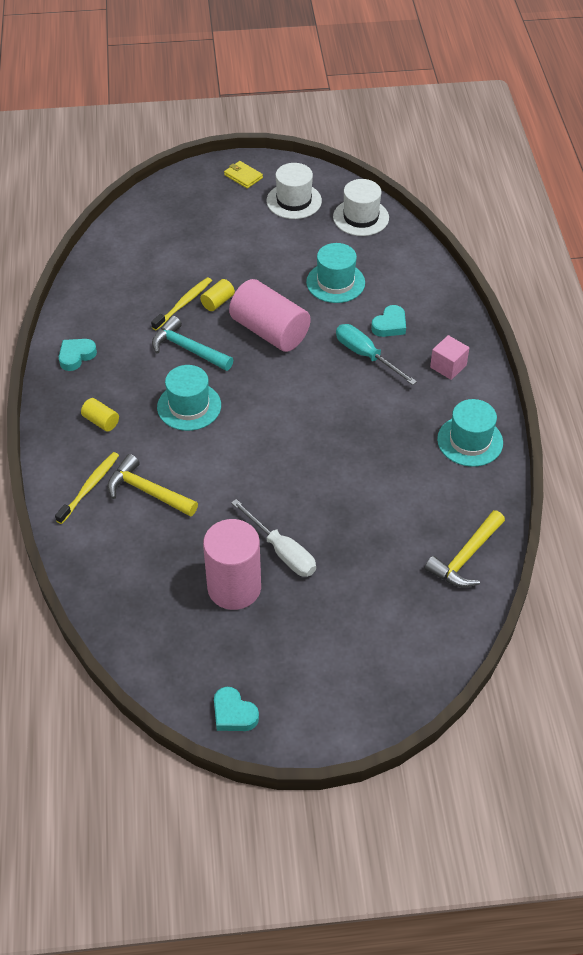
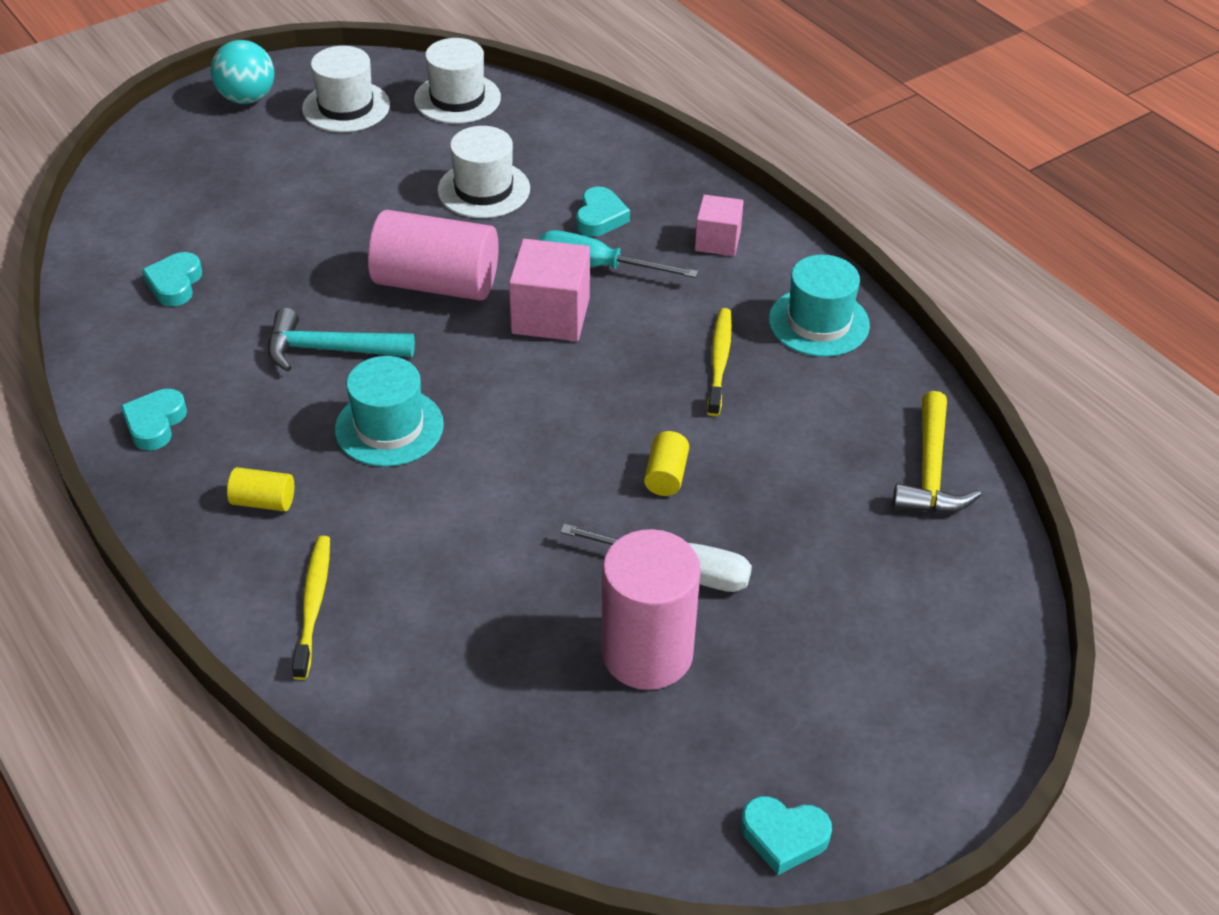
camera: 30 degrees left, 5 degrees down
yellow hammer [107,454,198,517] -> none
yellow toothbrush [151,277,212,331] -> yellow toothbrush moved to [707,308,732,416]
yellow cylinder [200,279,235,311] -> yellow cylinder moved to [644,431,689,496]
yellow wallet [224,161,263,189] -> turquoise ball [210,40,274,104]
turquoise hat [306,243,365,303] -> white hat [437,126,530,218]
none -> turquoise heart [142,252,202,306]
none -> pink cube [509,239,590,341]

